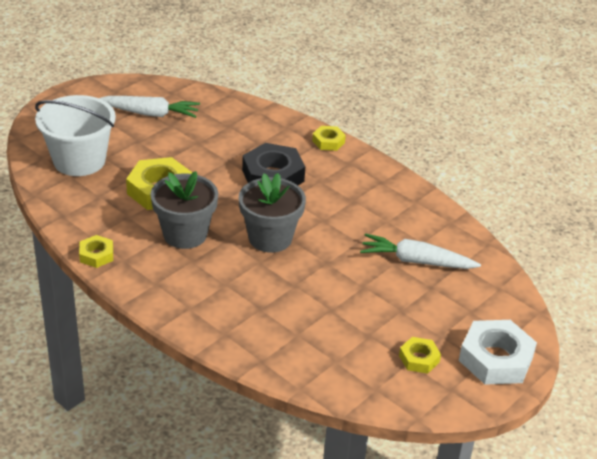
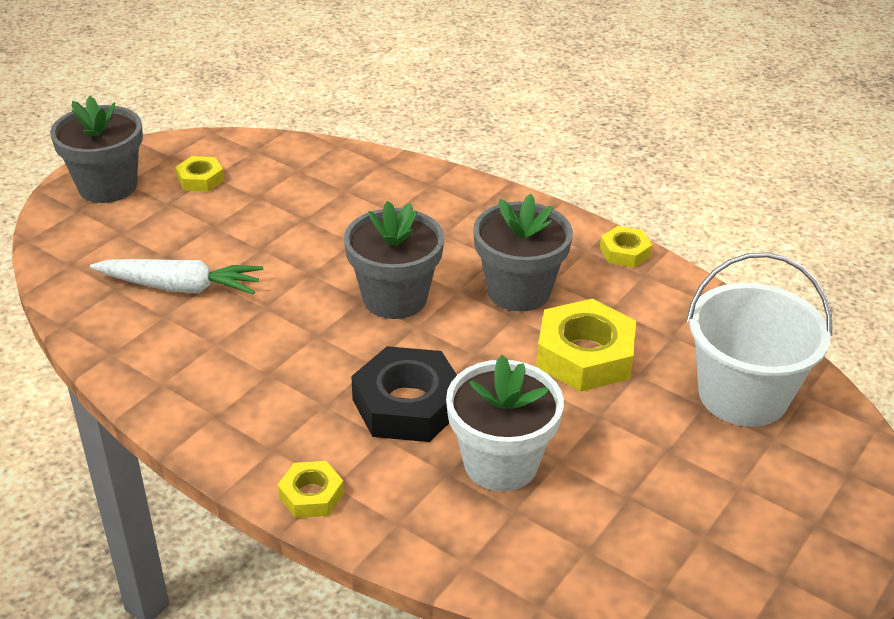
camera: 175 degrees right, 0 degrees up
white carrot [99,96,200,118] -> none
white nut [459,320,537,385] -> grey flower pot [50,96,143,203]
none -> white flower pot [446,355,564,491]

